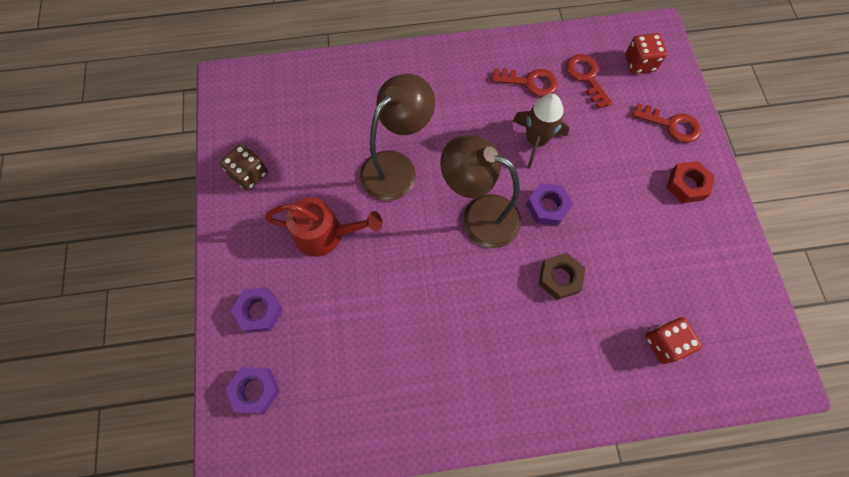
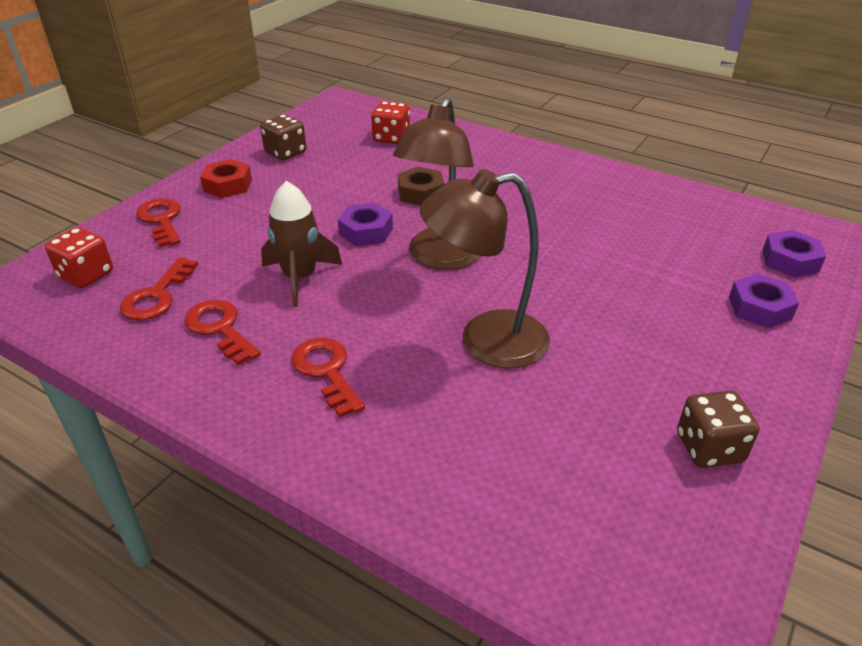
camera: 140 degrees left, 30 degrees down
red watering can [265,197,382,256] -> none
brown lamp [440,136,521,248] -> brown lamp turned 45 degrees clockwise [393,97,480,270]
none -> brown dice [260,114,306,160]
none -> red key [291,338,365,418]

